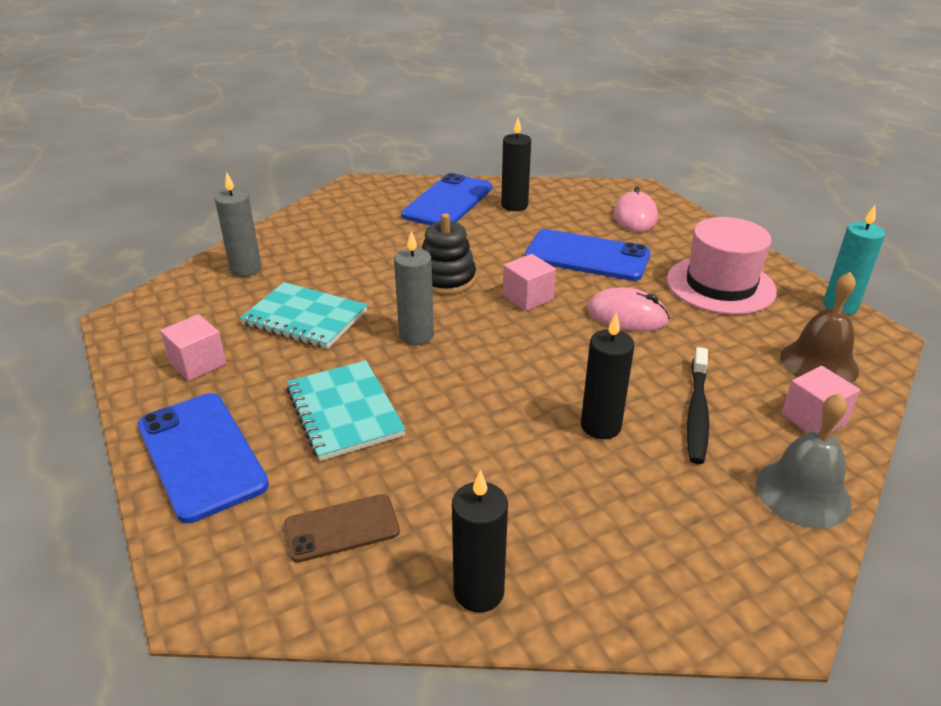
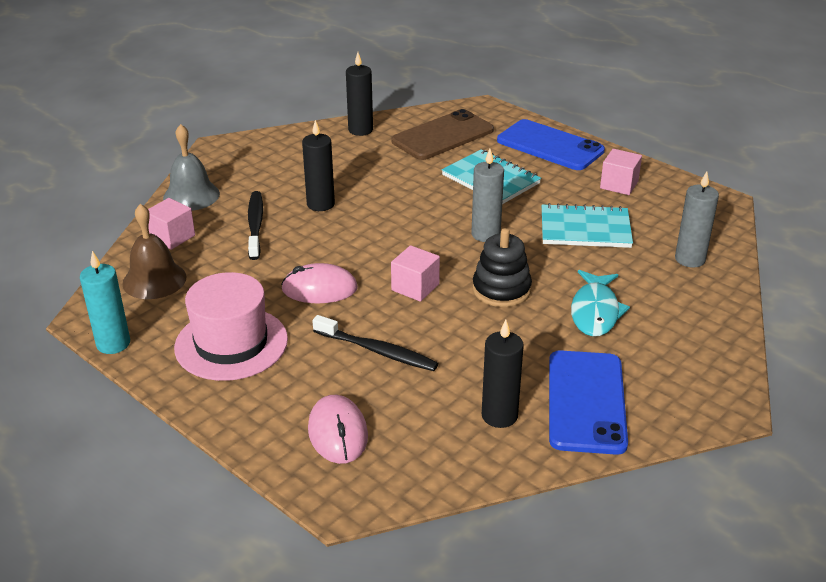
camera: 160 degrees right, 0 degrees up
brown phone [284,494,400,563] -> brown phone [391,109,494,160], size x1.69
blue phone [525,229,650,281] -> black toothbrush [312,315,439,371]
none -> turquoise fish [571,270,630,337]

